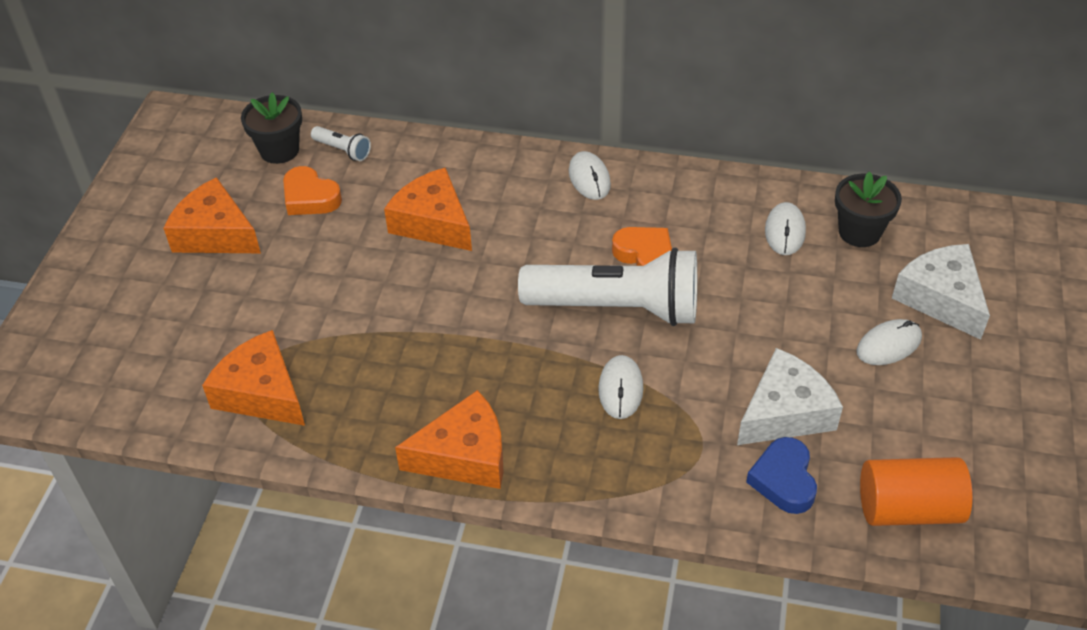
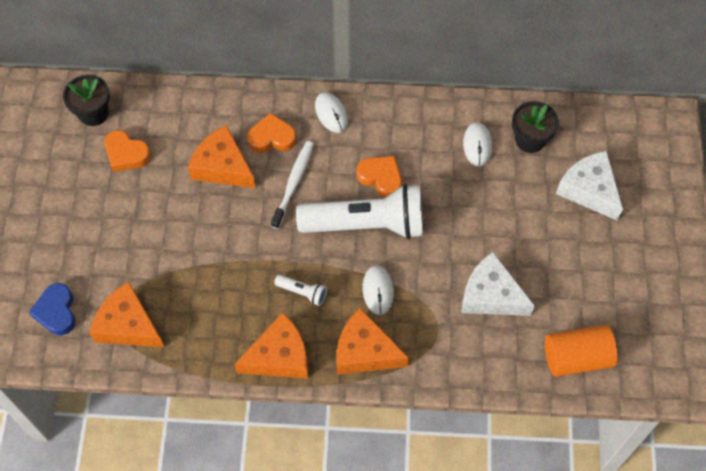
camera: 10 degrees left, 15 degrees up
orange cheese [163,177,261,253] -> orange cheese moved to [336,308,409,375]
white flashlight [311,126,371,161] -> white flashlight moved to [274,275,327,306]
white cheese [737,348,843,445] -> white cheese turned 105 degrees counterclockwise [461,252,535,316]
blue heart [746,437,817,514] -> blue heart moved to [29,283,76,335]
white mouse [857,319,922,365] -> none
none -> orange heart [247,113,296,153]
none -> white toothbrush [271,141,314,229]

